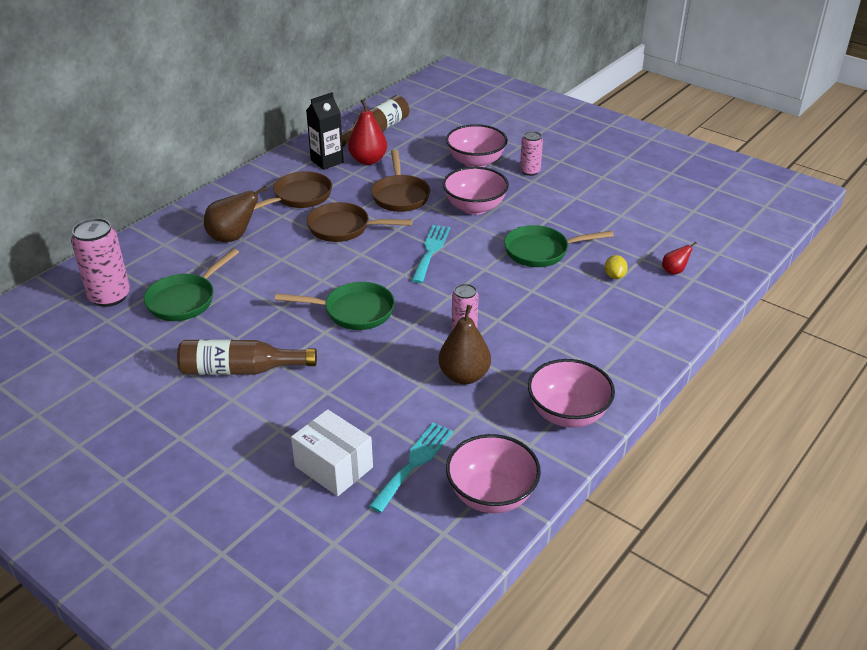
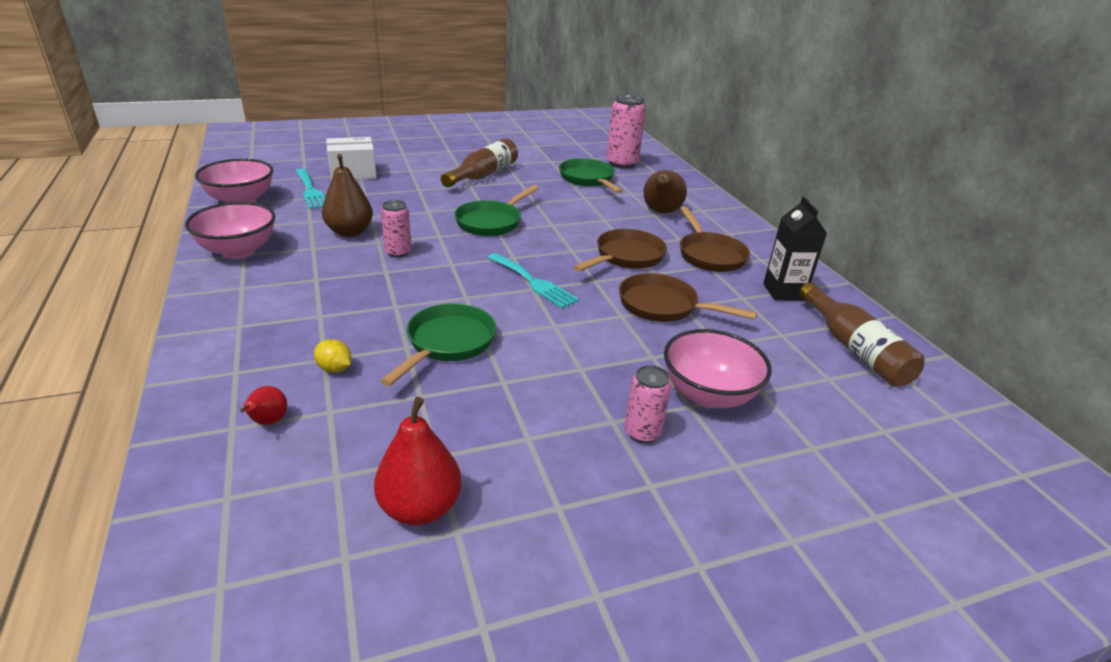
camera: 120 degrees right, 5 degrees down
red pear [348,99,387,165] -> red pear moved to [374,397,462,525]
pink bowl [443,167,509,215] -> none

